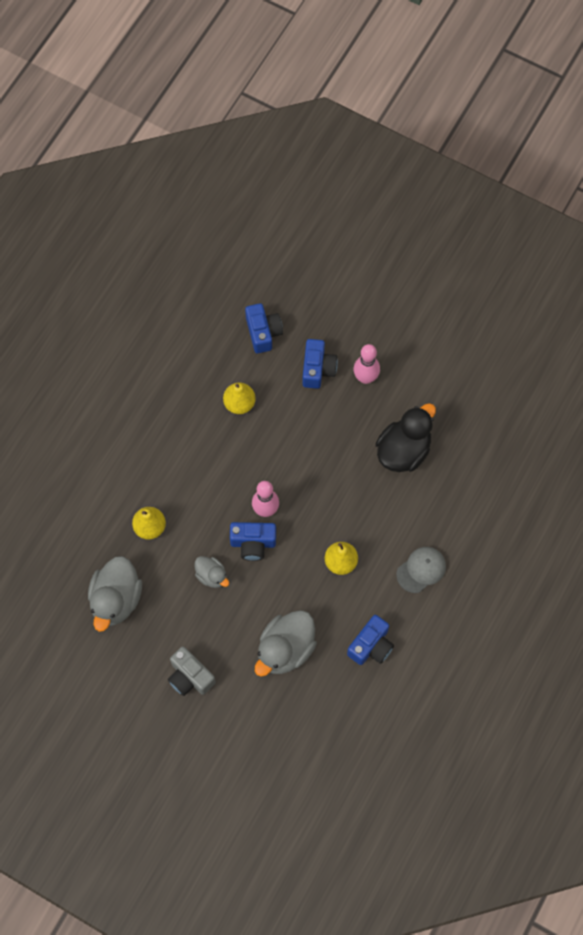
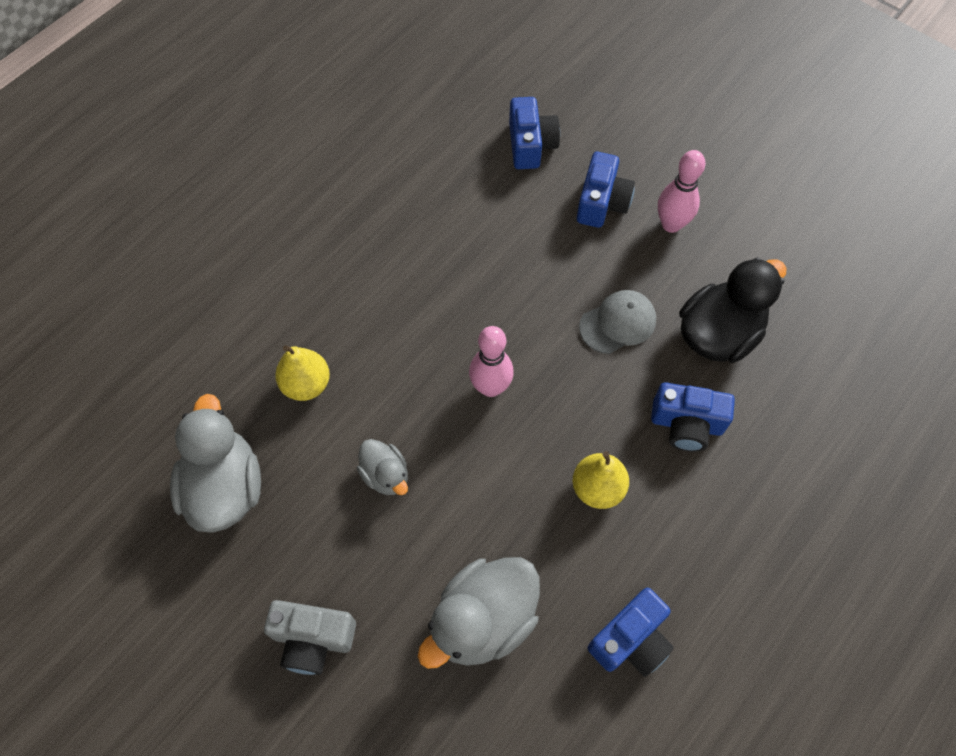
camera: 10 degrees right, 5 degrees down
grey duck [88,556,142,632] -> grey duck turned 150 degrees clockwise [170,394,261,533]
grey camera [168,646,216,696] -> grey camera turned 45 degrees counterclockwise [264,600,356,675]
yellow pear [223,383,256,414] -> none
blue camera [230,522,276,561] -> blue camera moved to [651,382,735,452]
grey cap [396,547,446,593] -> grey cap moved to [579,290,656,354]

